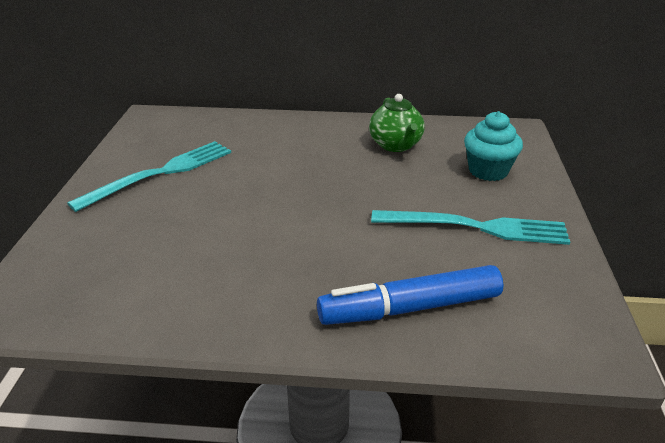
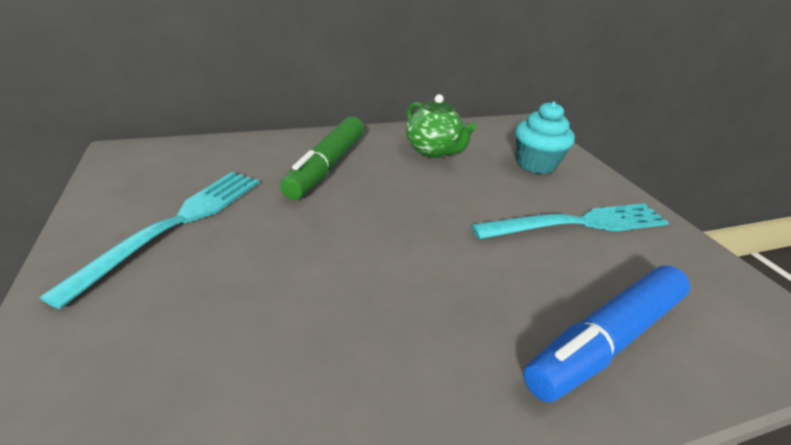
camera: 25 degrees left, 0 degrees up
none -> green marker [280,117,364,200]

